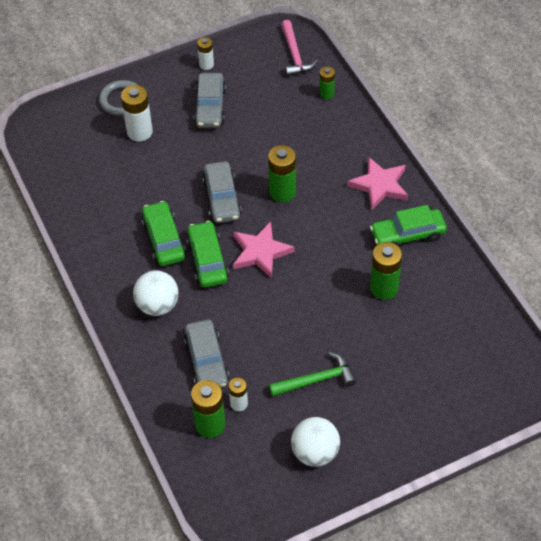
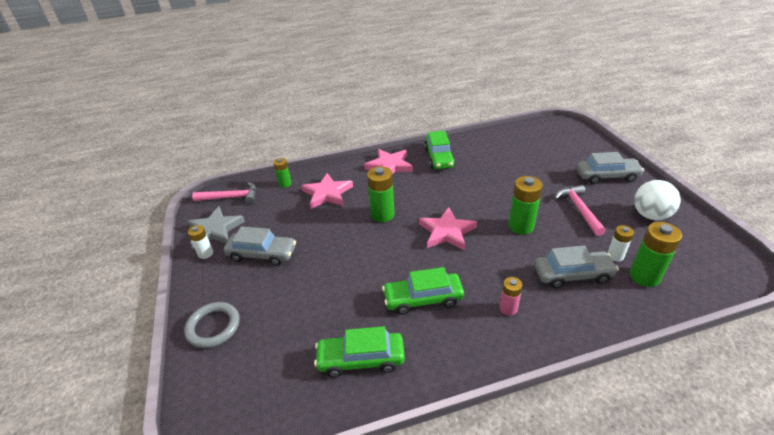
camera: 80 degrees left, 15 degrees down
white battery [121,85,153,142] -> none
white ball [133,271,179,316] -> pink battery [500,277,523,316]
green car [186,221,229,288] -> green car moved to [314,326,405,377]
grey car [203,161,242,223] -> grey car moved to [577,152,645,184]
green hammer [269,352,356,397] -> pink hammer [555,185,606,236]
green battery [370,242,402,300] -> green battery moved to [509,176,543,235]
none -> grey star [188,206,245,248]
none -> pink star [301,173,353,209]

